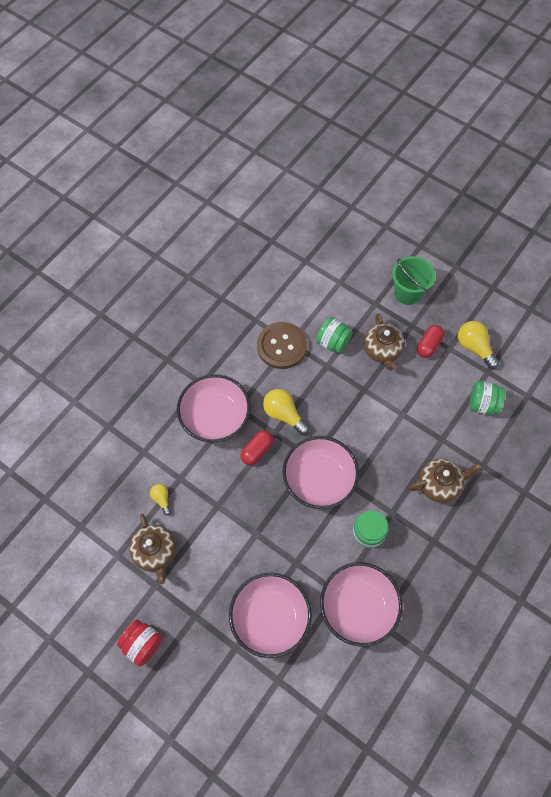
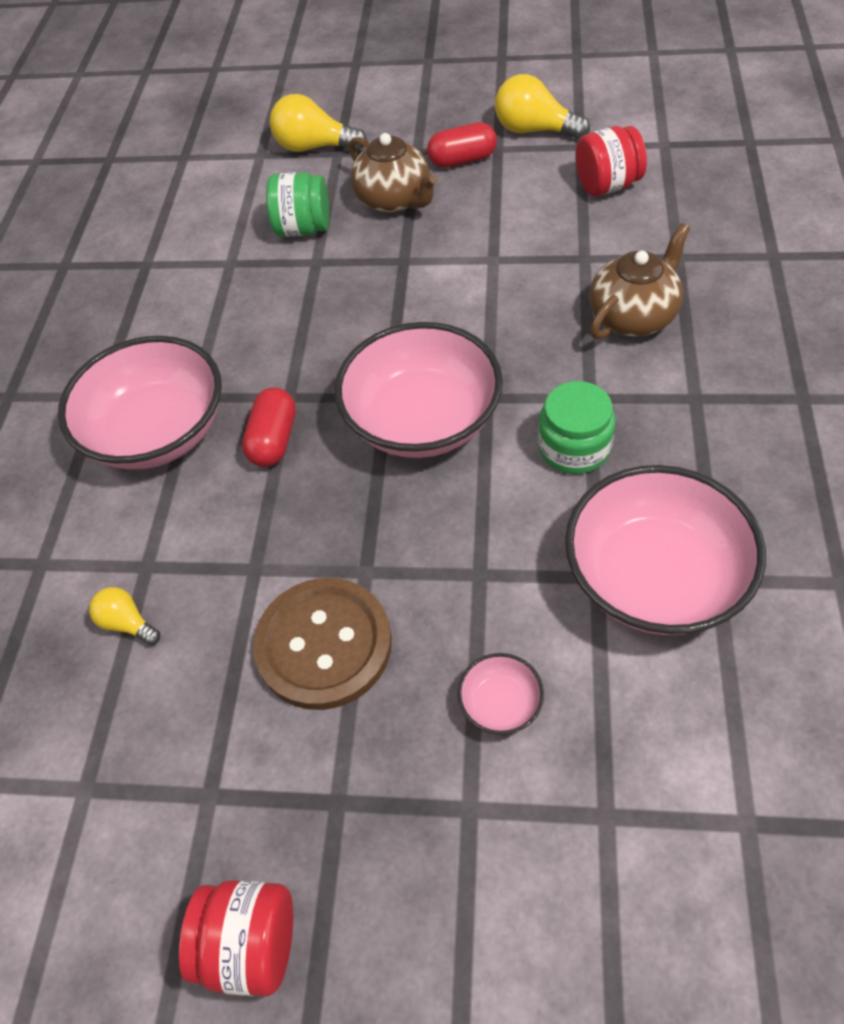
camera: 25 degrees left, 10 degrees down
brown teapot [129,514,176,584] -> none
pink bowl [229,573,312,658] -> pink bowl [458,653,544,735], size x0.42
brown button [257,322,307,369] -> brown button moved to [253,578,392,710]
yellow light bulb [263,389,309,435] -> yellow light bulb moved to [270,94,367,152]
green bucket [392,256,435,305] -> none
red capsule [417,325,444,358] -> red capsule turned 75 degrees clockwise [427,122,497,168]
green jar [469,381,505,415] -> red jar [575,126,647,196]

